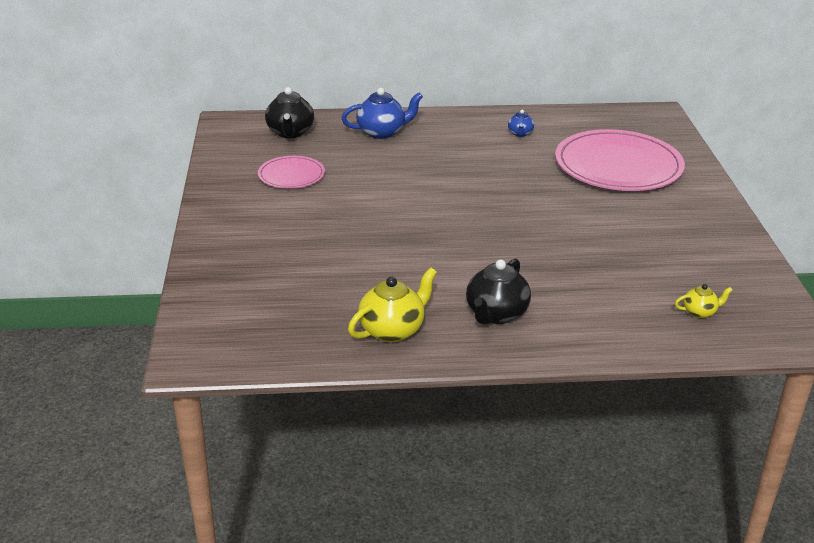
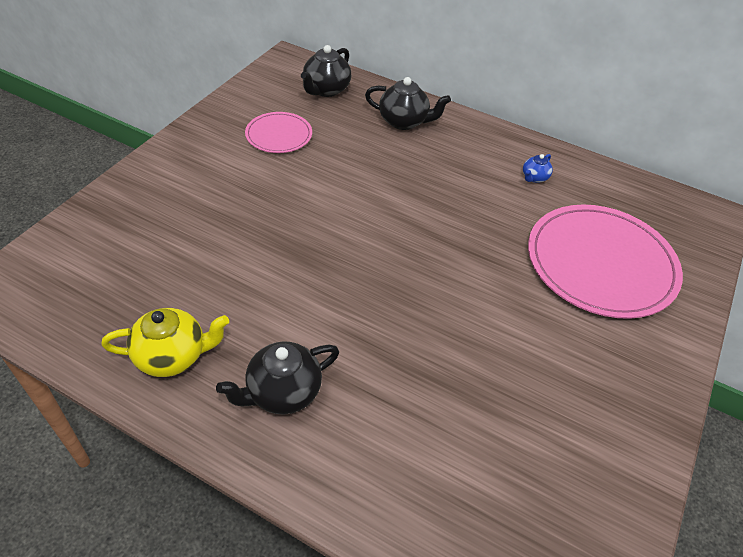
camera: 30 degrees right, 15 degrees up
blue teapot [342,88,423,139] -> black teapot [365,77,451,130]
yellow teapot [675,284,733,318] -> none

